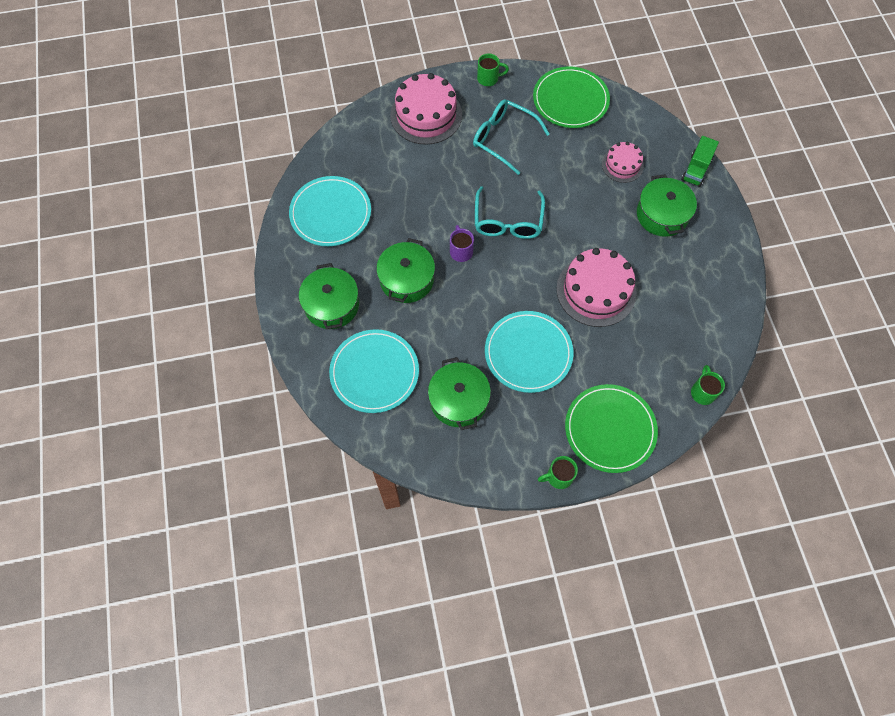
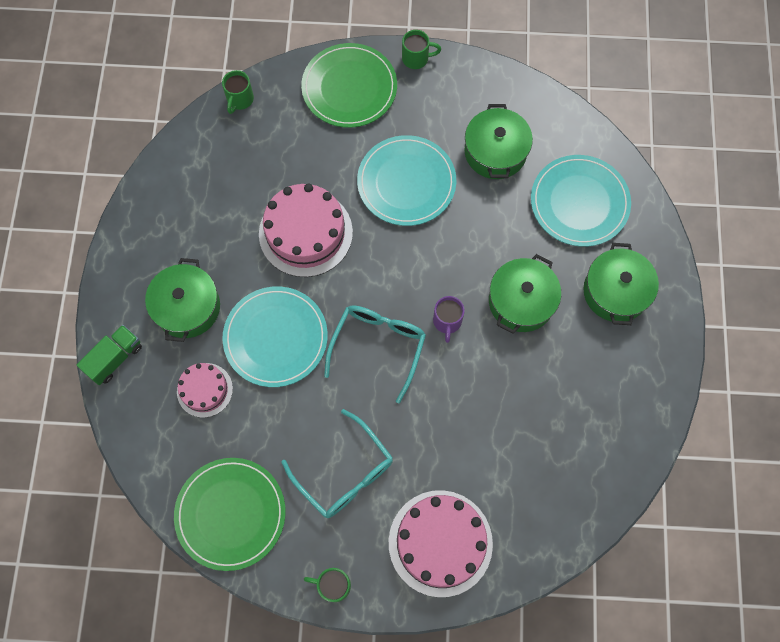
camera: 165 degrees left, 5 degrees up
turquoise plate [289,176,371,246] -> turquoise plate moved to [222,286,328,387]

